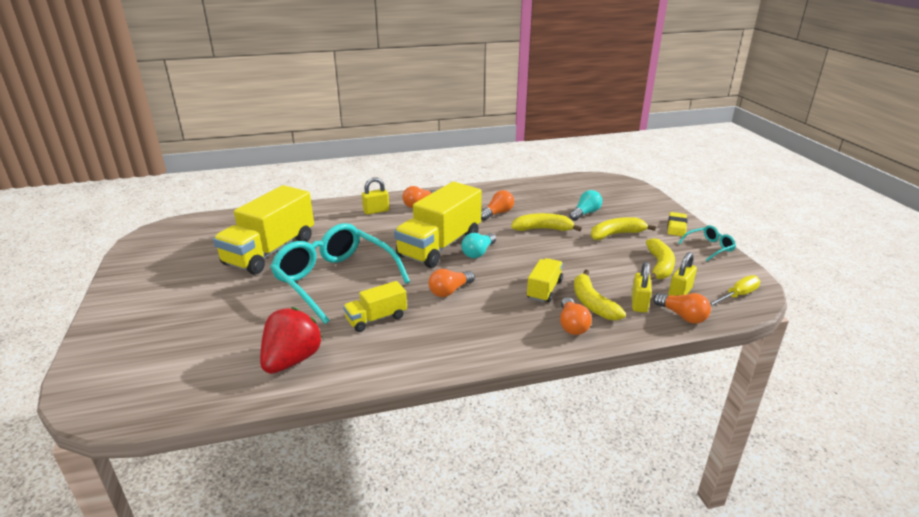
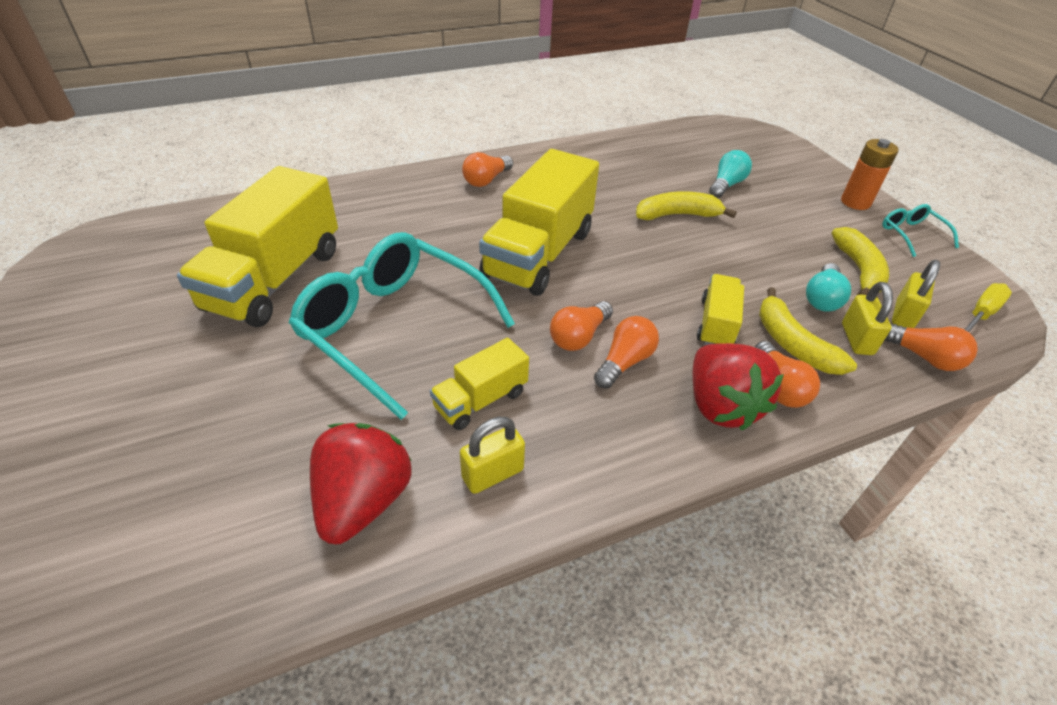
camera: 10 degrees left, 15 degrees up
yellow padlock [362,177,389,215] -> yellow padlock moved to [460,417,525,494]
turquoise light bulb [461,233,496,258] -> turquoise light bulb moved to [806,263,851,312]
orange light bulb [481,190,514,221] -> orange light bulb moved to [594,316,659,388]
yellow banana [591,217,656,240] -> none
yellow eraser [667,212,687,236] -> orange battery [841,139,899,210]
turquoise glasses [678,225,736,261] -> turquoise glasses turned 75 degrees counterclockwise [882,204,959,257]
none -> red strawberry [692,343,784,431]

